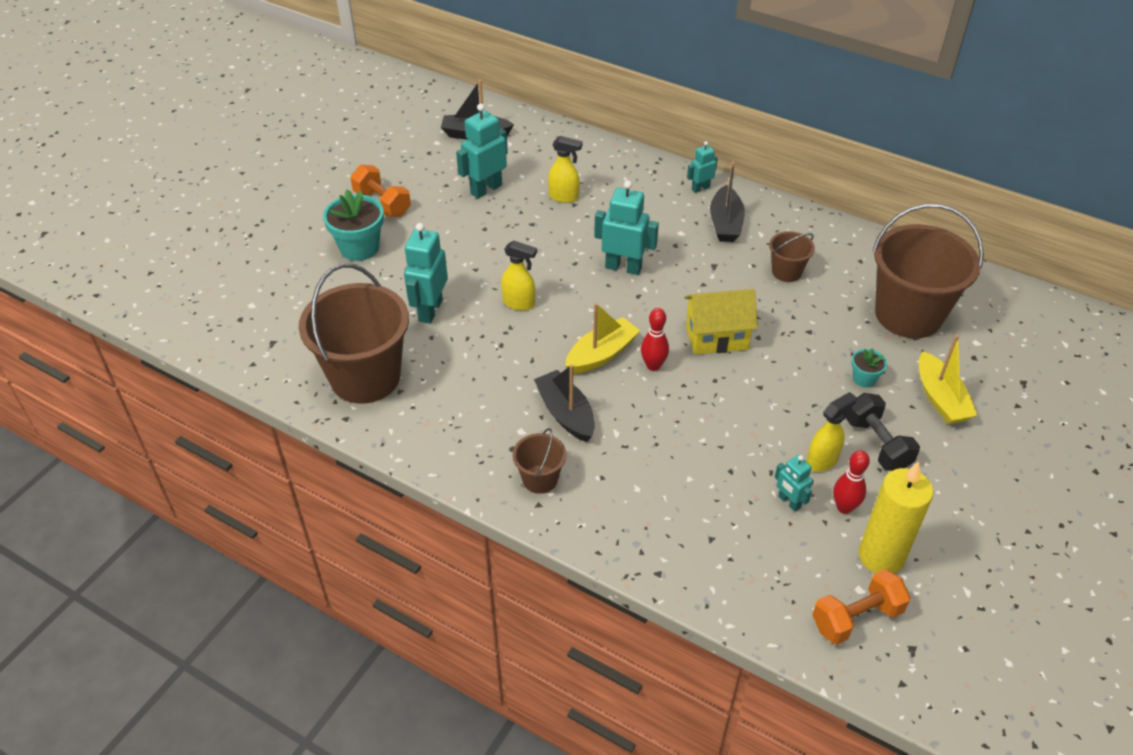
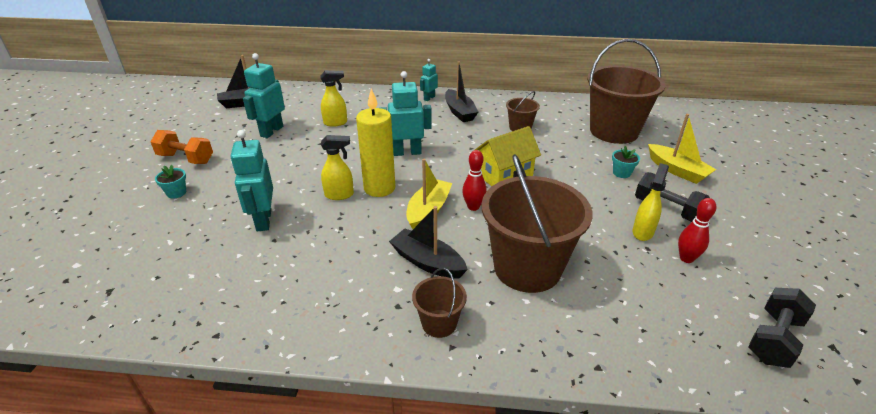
camera: 25 degrees left, 10 degrees down
brown bucket [299,264,409,404] -> brown bucket moved to [482,154,592,293]
turquoise flower pot [323,189,384,261] -> turquoise flower pot [155,164,186,199], size x0.52
turquoise robot [775,455,812,512] -> none
orange dumbbell [812,569,911,645] -> black dumbbell [748,288,816,368]
yellow candle [859,461,933,574] -> yellow candle moved to [356,88,395,197]

